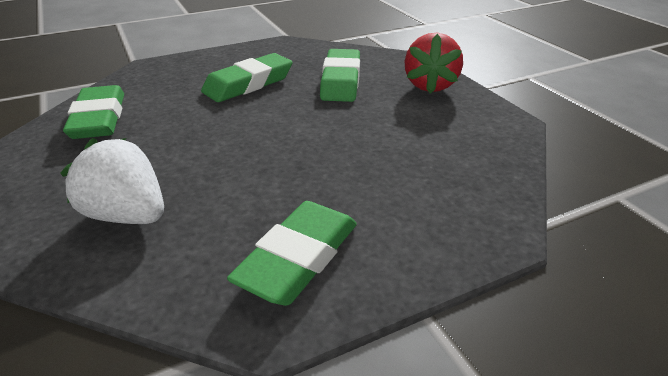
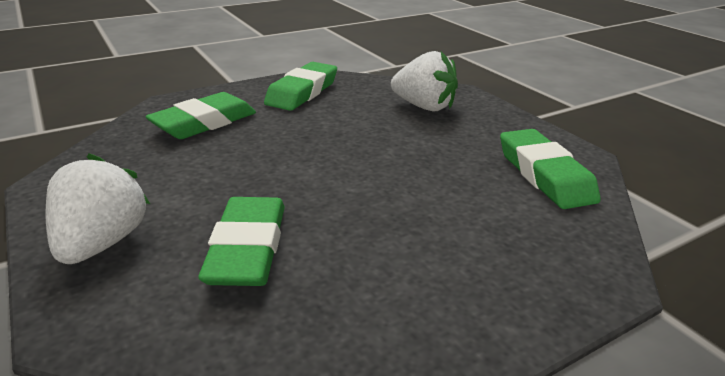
camera: 175 degrees right, 5 degrees down
green eraser [201,53,293,102] -> green eraser moved to [145,92,256,139]
red strawberry [405,33,463,94] -> white strawberry [46,154,150,264]

